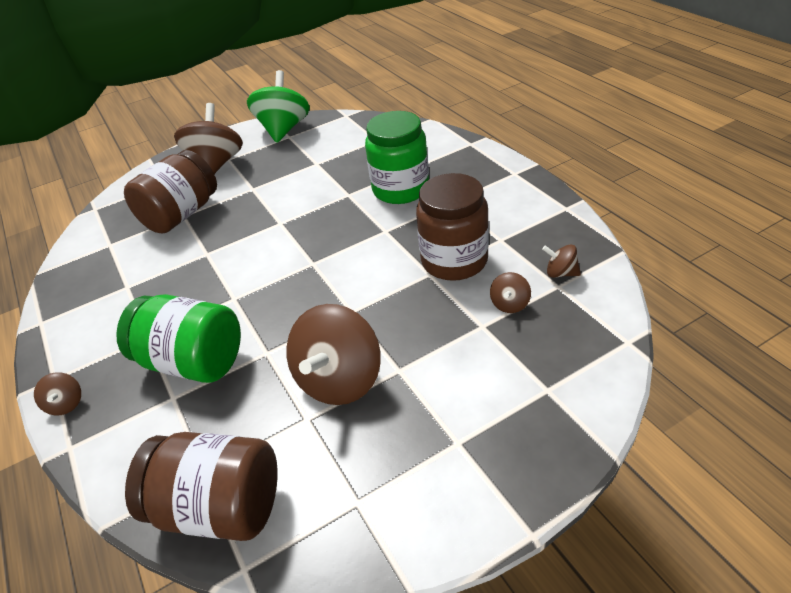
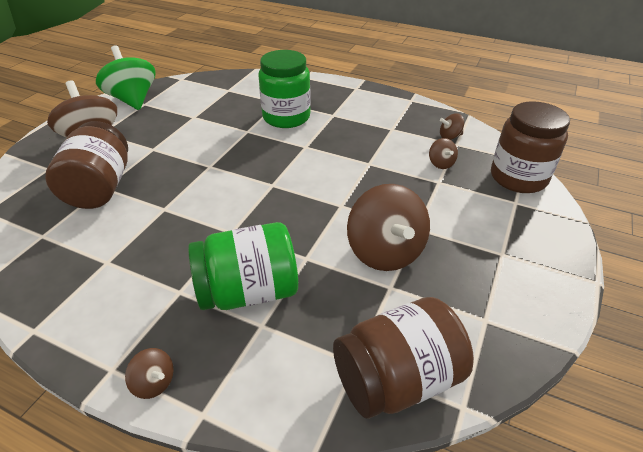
camera: 40 degrees left, 0 degrees up
brown jar [416,173,489,281] -> brown jar moved to [491,101,570,193]

